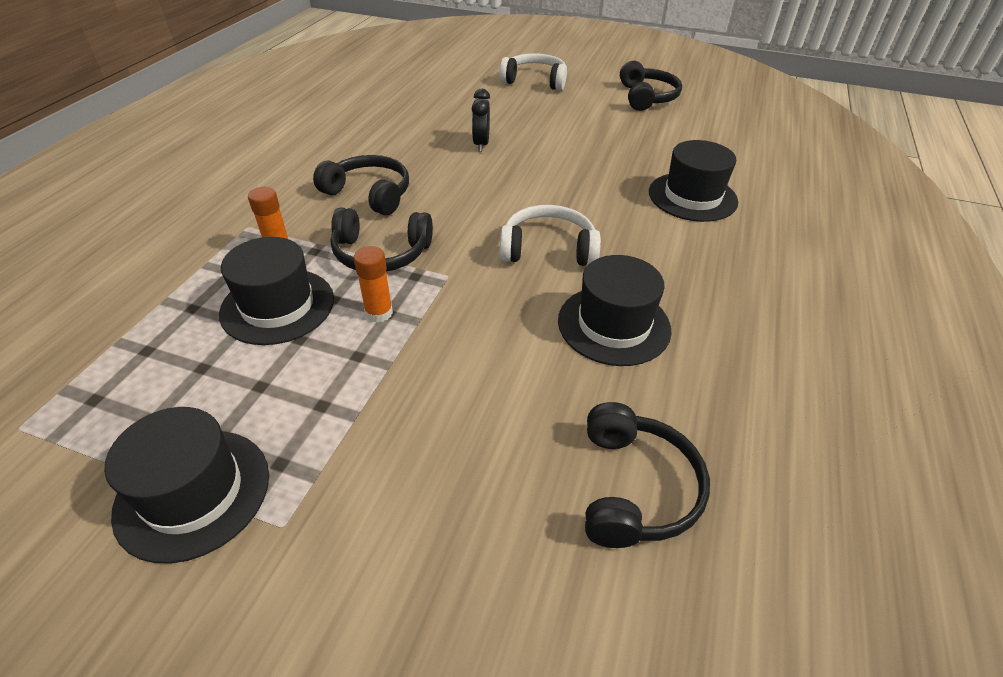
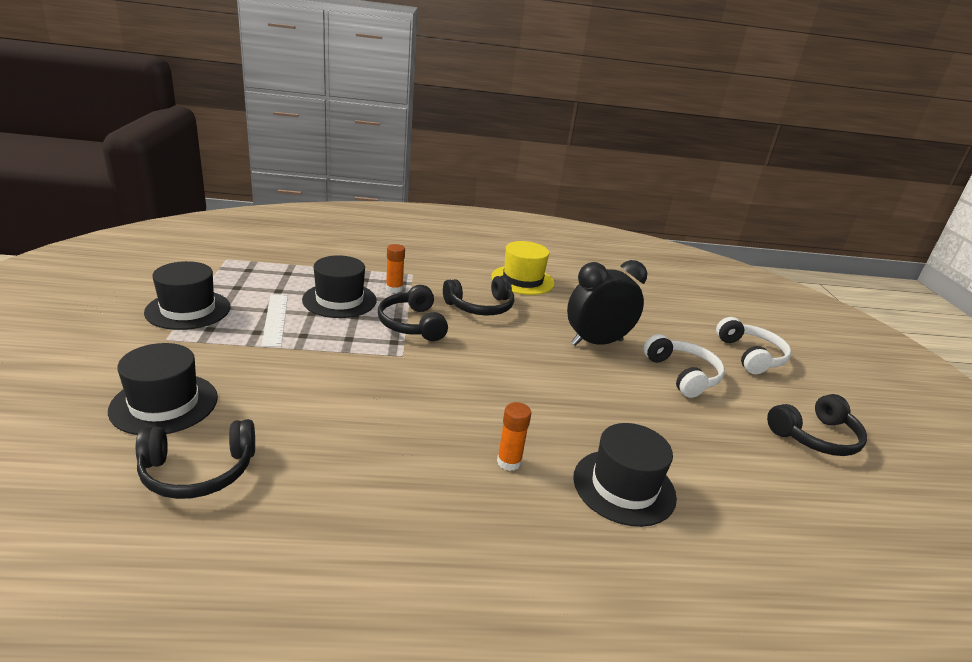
camera: 65 degrees right, 15 degrees down
black headphones [313,155,409,215] -> black headphones turned 60 degrees clockwise [443,275,514,315]
orange glue stick [354,246,393,323] -> orange glue stick moved to [497,402,531,471]
black clock [472,89,490,152] -> black clock [567,260,647,346], size x1.85
white headphones [500,205,601,266] -> white headphones moved to [644,334,725,398]
black hat [558,255,672,366] -> black hat moved to [108,343,218,435]
none -> white ruler [261,294,288,347]
none -> yellow hat [491,241,554,295]

